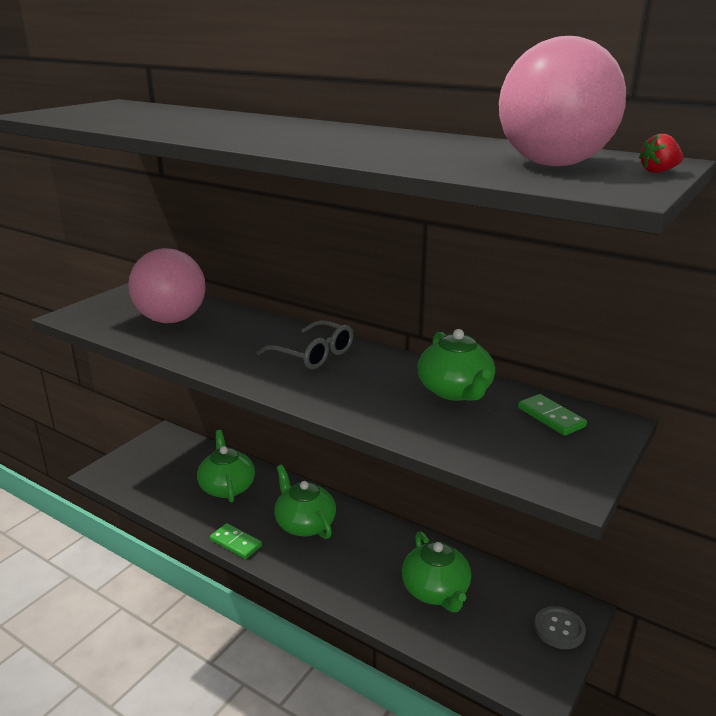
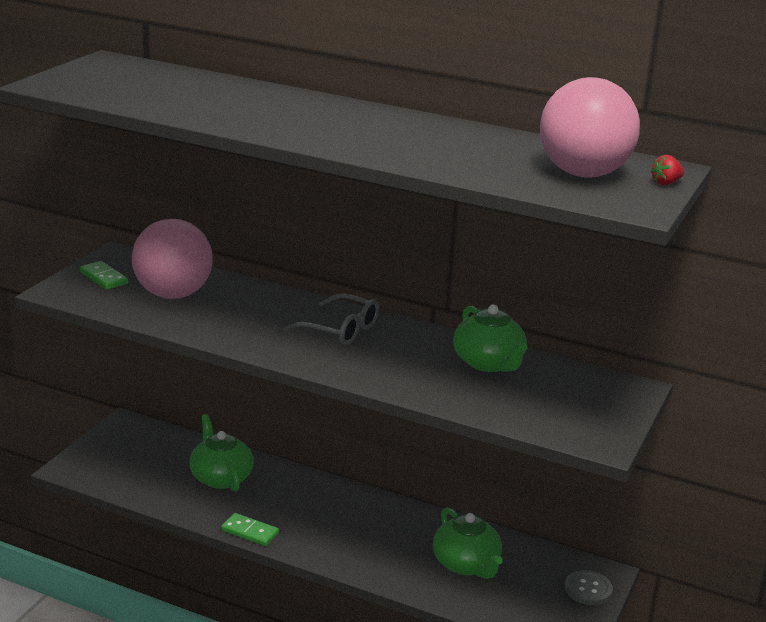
camera: 10 degrees left, 0 degrees up
green teapot [274,465,336,539] -> none
green domino [518,394,587,436] -> green domino moved to [80,261,128,290]

